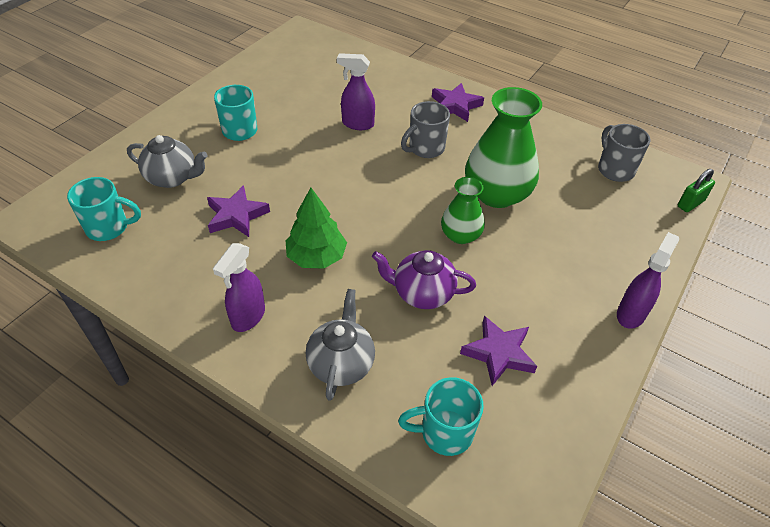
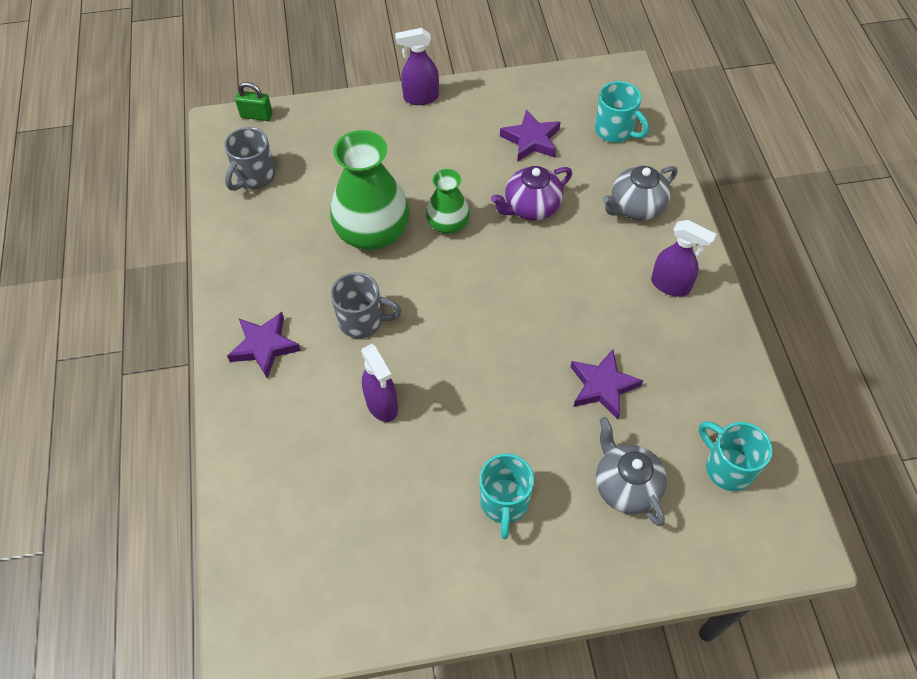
camera: 130 degrees left, 10 degrees up
purple spray bottle [213,243,265,332] -> purple spray bottle turned 45 degrees clockwise [651,220,716,297]
green tree [286,188,347,269] -> none
purple teapot [372,250,476,309] -> purple teapot turned 90 degrees clockwise [491,166,572,221]

